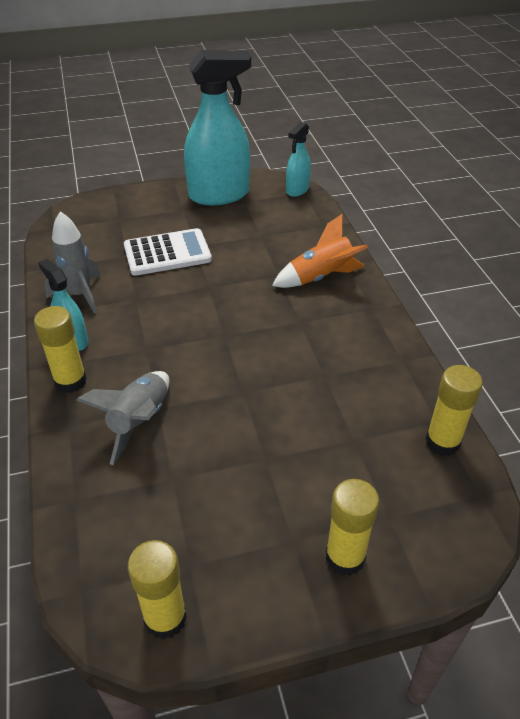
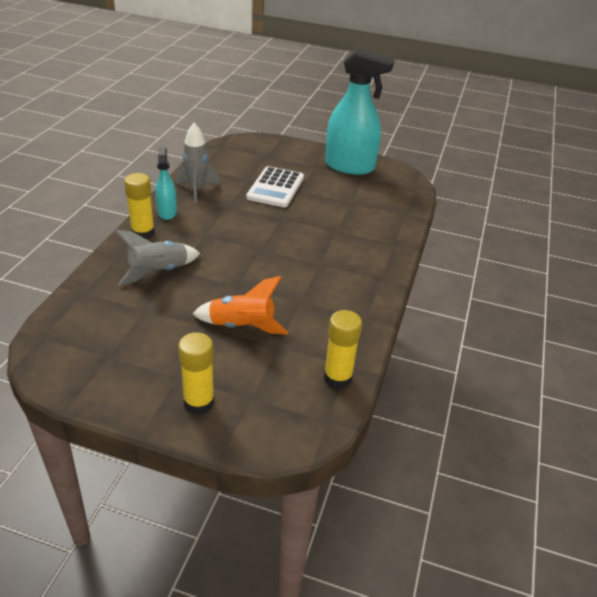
camera: 30 degrees right, 5 degrees down
white calculator [124,228,212,276] -> white calculator turned 90 degrees clockwise [246,166,304,207]
yellow glue stick [128,540,187,640] -> none
orange rocket [272,214,368,288] -> orange rocket moved to [192,276,288,334]
turquoise spray bottle [286,122,311,197] -> none

